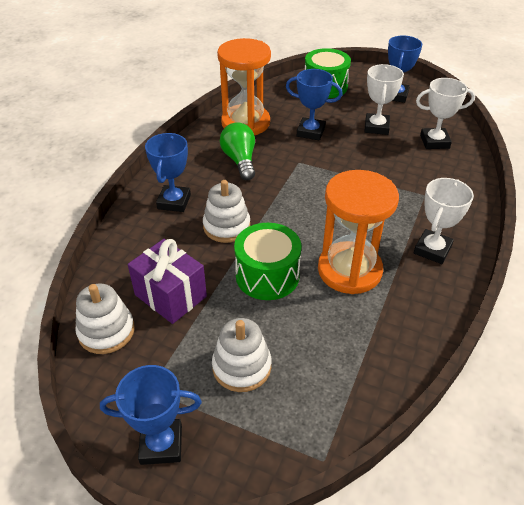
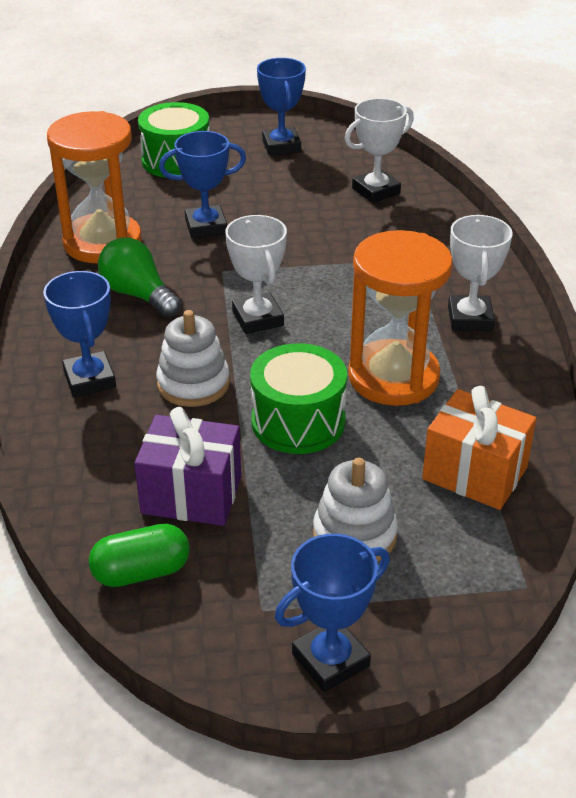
camera: 30 degrees left, 5 degrees down
white stacking toy [75,284,135,354] -> green capsule [89,524,190,587]
white trophy [364,64,404,135] -> white trophy moved to [226,215,287,334]
none -> orange gift [422,386,537,510]

